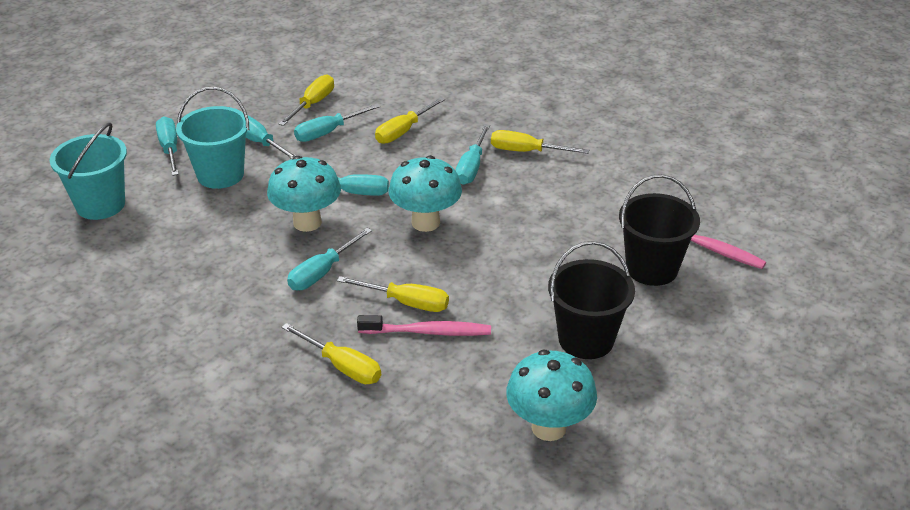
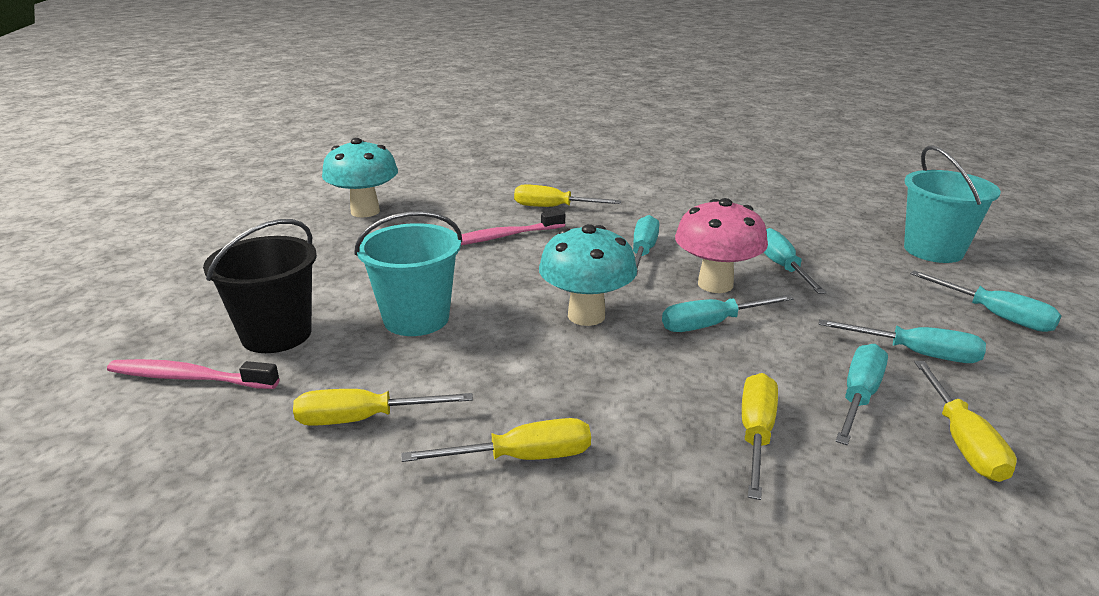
camera: 155 degrees right, 10 degrees down
turquoise bucket [176,87,249,189] -> turquoise bucket moved to [354,211,462,336]
turquoise mushroom [267,156,341,232] -> pink mushroom [675,198,768,293]
yellow screwdriver [337,276,449,312] -> yellow screwdriver moved to [293,389,473,426]
turquoise screwdriver [455,125,490,185] -> turquoise screwdriver moved to [764,228,827,294]
black bucket [548,241,635,359] -> none

